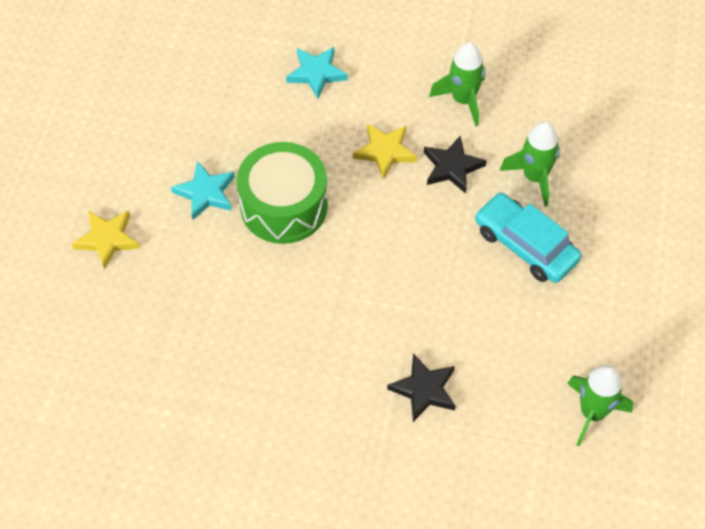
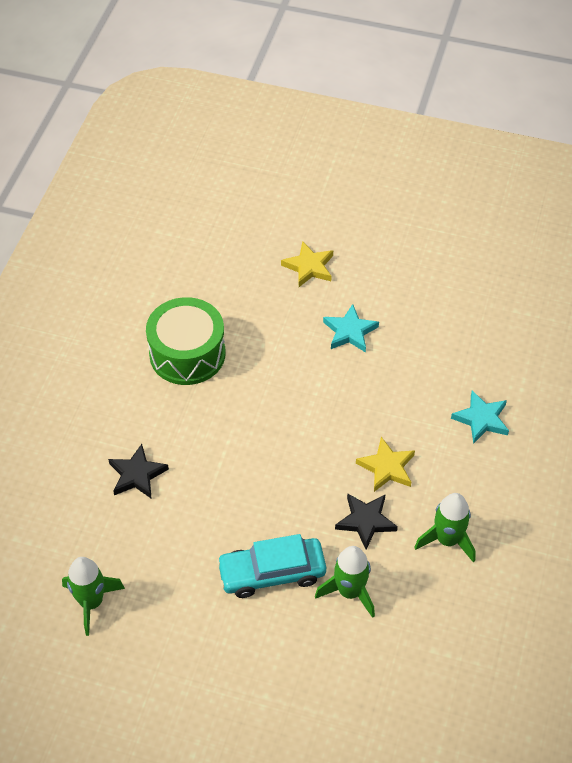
camera: 95 degrees right, 5 degrees down
green drum [237,142,328,244] -> green drum moved to [146,297,225,385]
turquoise car [475,192,581,283] -> turquoise car turned 150 degrees counterclockwise [216,534,326,598]

